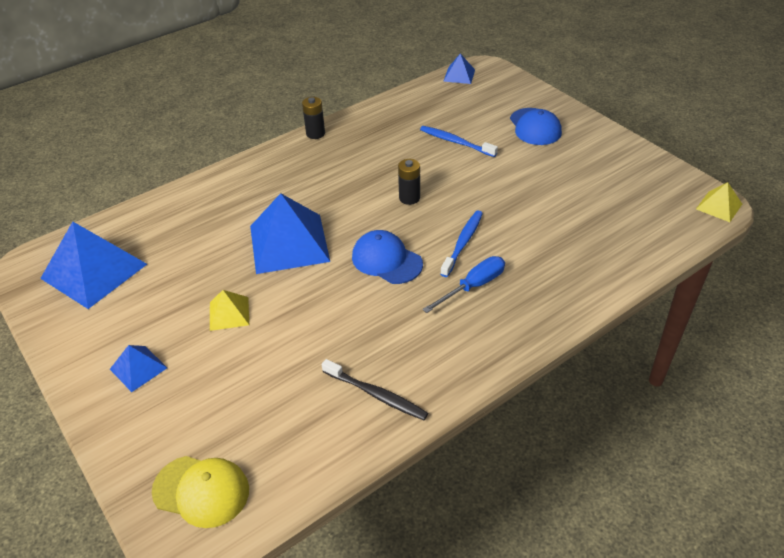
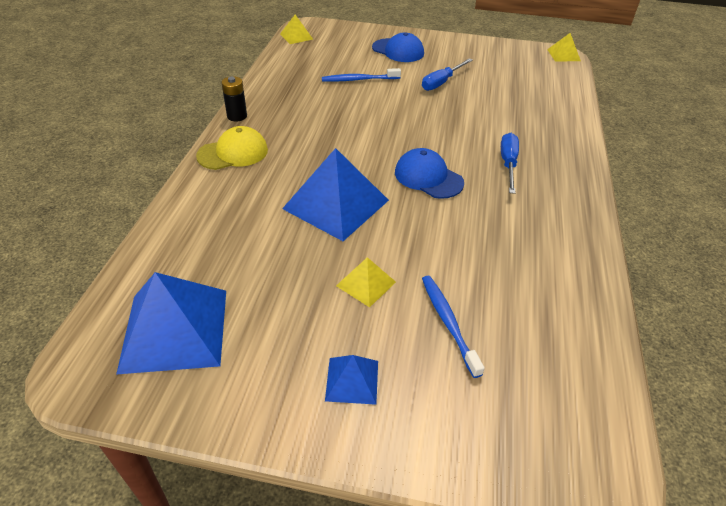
camera: 45 degrees left, 0 degrees up
yellow cap [152,456,249,528] -> yellow cap moved to [196,126,268,170]
black toothbrush [322,359,428,420] -> none
blue cap [352,230,423,284] -> blue cap turned 45 degrees clockwise [395,148,464,199]
black battery [398,159,420,205] -> none
blue toothbrush [440,211,483,277] -> blue toothbrush moved to [422,276,485,378]
blue pyramid [443,53,475,84] -> yellow pyramid [280,15,313,44]
none -> blue screwdriver [422,58,473,91]

